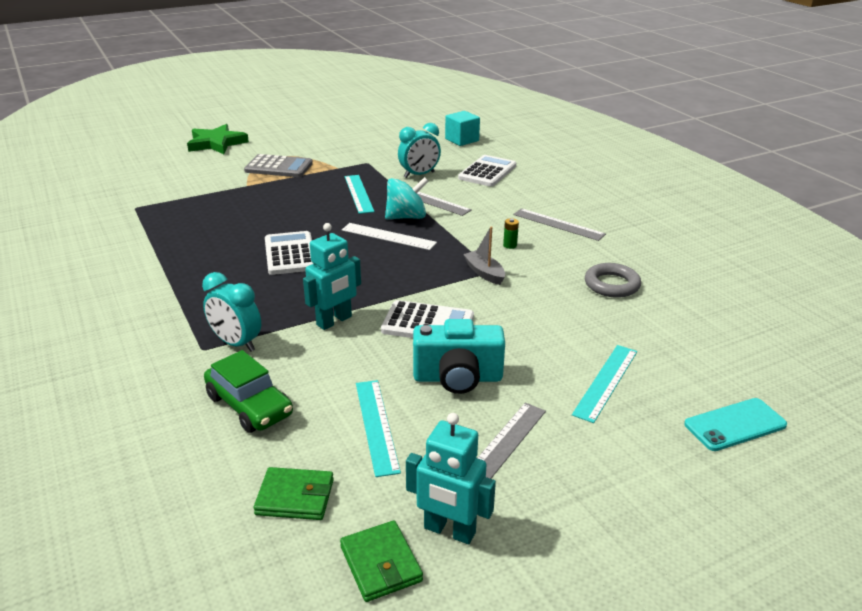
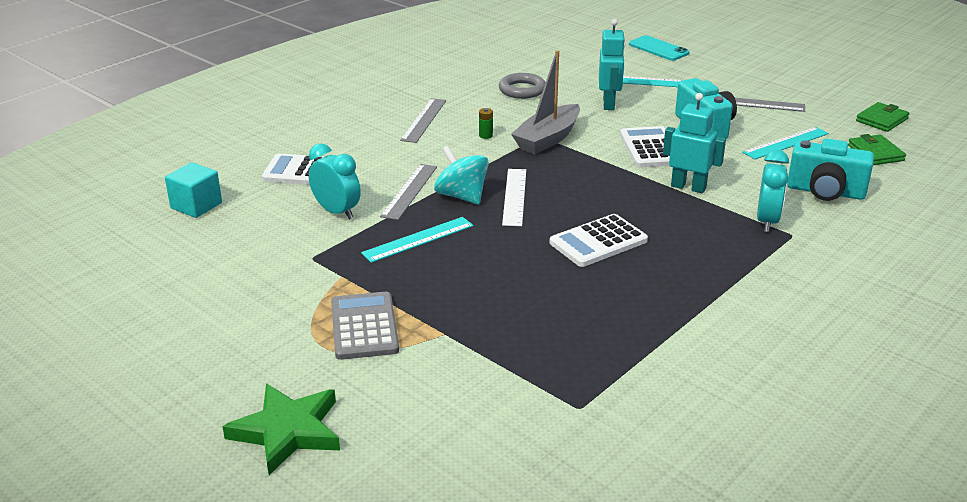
camera: 110 degrees left, 0 degrees up
green car [204,350,293,433] -> turquoise camera [787,139,874,201]
turquoise robot [406,413,496,544] -> turquoise robot moved to [599,19,625,110]
grey boat [463,226,505,285] -> grey boat [511,50,580,154], size x1.72

